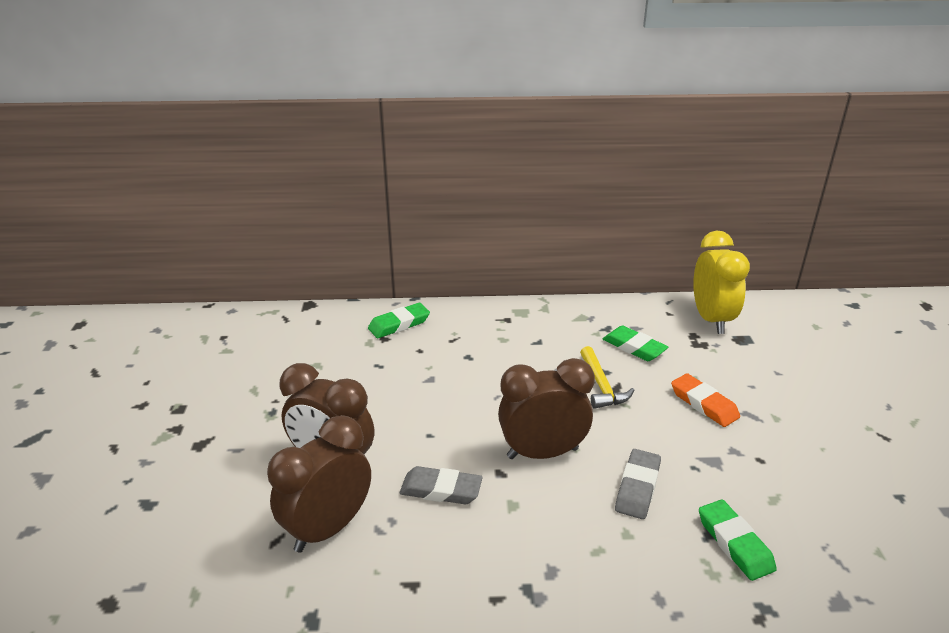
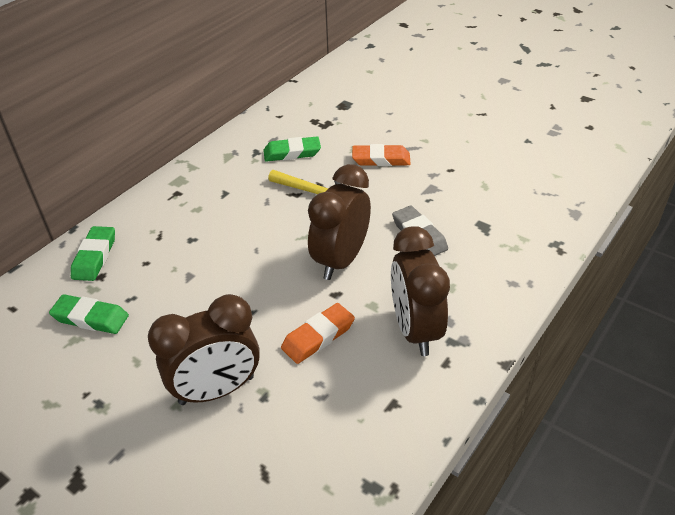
camera: 50 degrees left, 10 degrees up
brown clock [267,415,371,553] -> brown clock moved to [391,226,450,356]
grey eraser [400,466,483,504] -> orange eraser [281,303,355,364]
yellow clock [693,230,750,334] -> none
green eraser [699,499,777,581] -> green eraser moved to [49,294,129,334]

